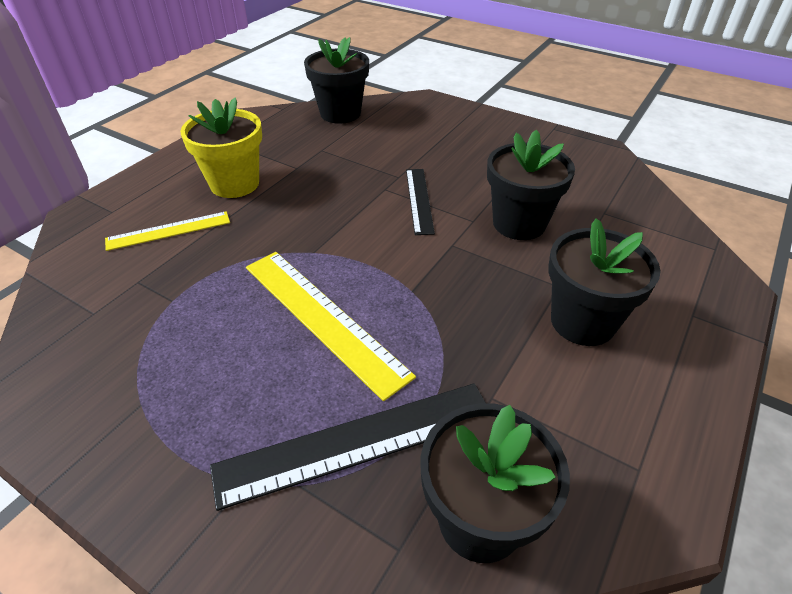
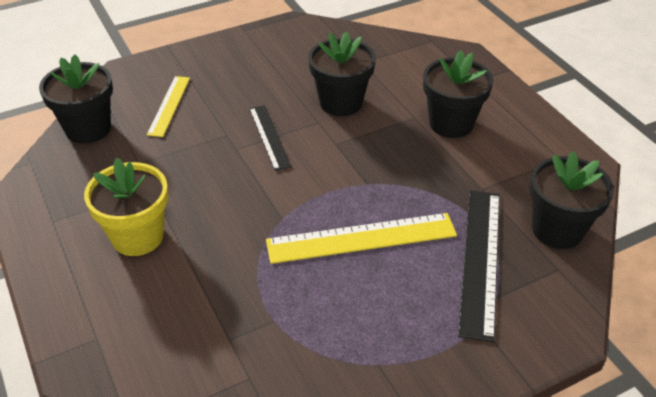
camera: 60 degrees left, 0 degrees up
yellow ruler [105,211,230,251] -> yellow ruler moved to [147,76,190,137]
black ruler [406,169,435,235] -> black ruler turned 45 degrees clockwise [249,105,292,171]

